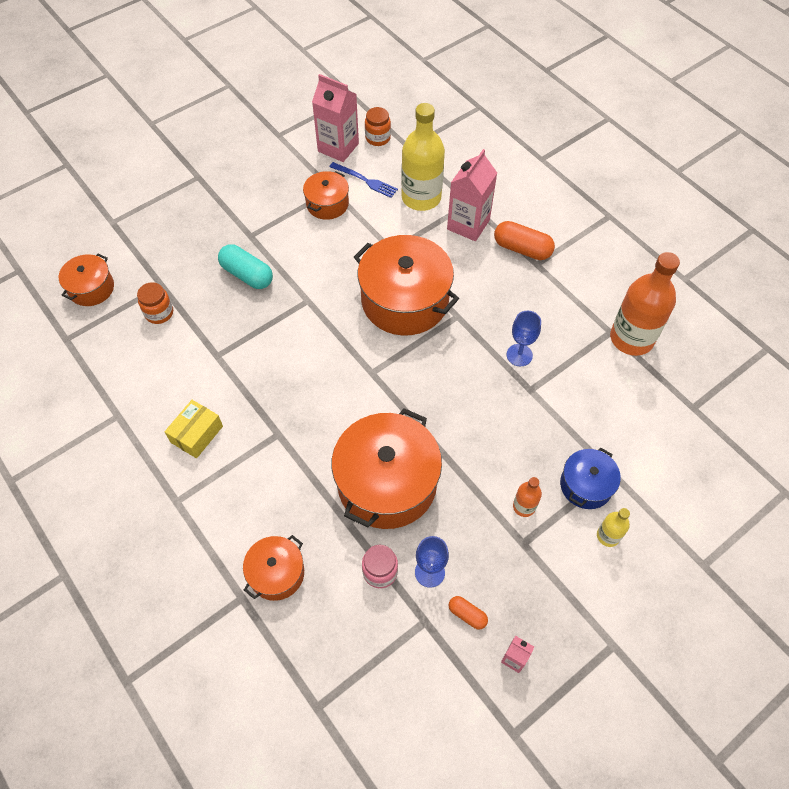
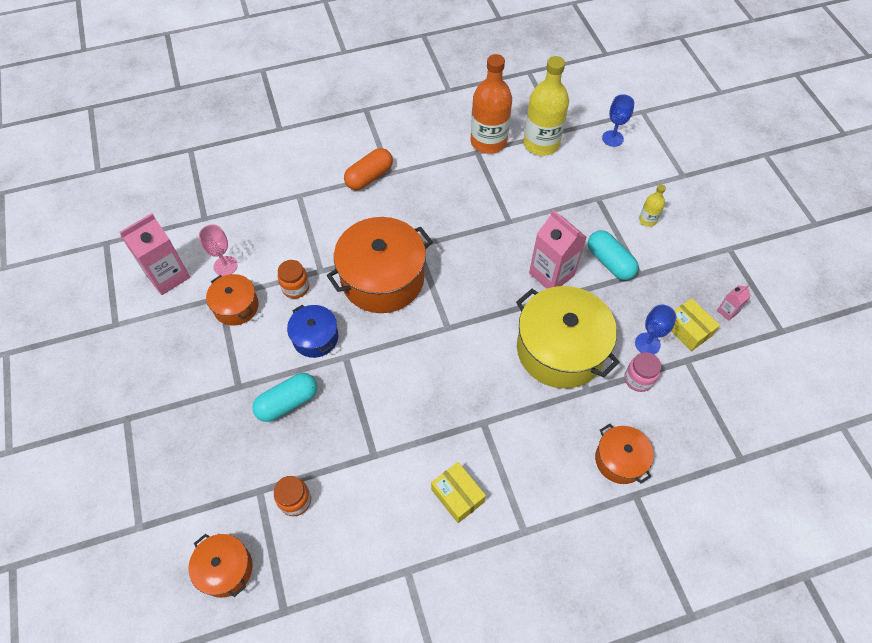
camera: 70 degrees left, 0 degrees up
blue fork [329,162,398,198] -> pink goblet [199,224,238,276]
orange pot [332,408,442,529] -> yellow pot [516,286,620,389]
orange jar [365,107,391,146] -> orange jar moved to [278,260,309,299]
yellow bottle [401,103,445,211] -> yellow bottle moved to [523,56,569,156]
pink carton [447,149,497,241] -> pink carton moved to [529,210,587,289]
orange capsule [448,596,488,630] -> yellow box [671,298,720,351]
blue goblet [507,311,541,366] -> blue goblet moved to [602,94,634,147]
orange bottle [513,477,542,517] -> turquoise capsule [588,230,638,280]
blue pot [560,448,621,509] -> blue pot moved to [287,304,338,358]

